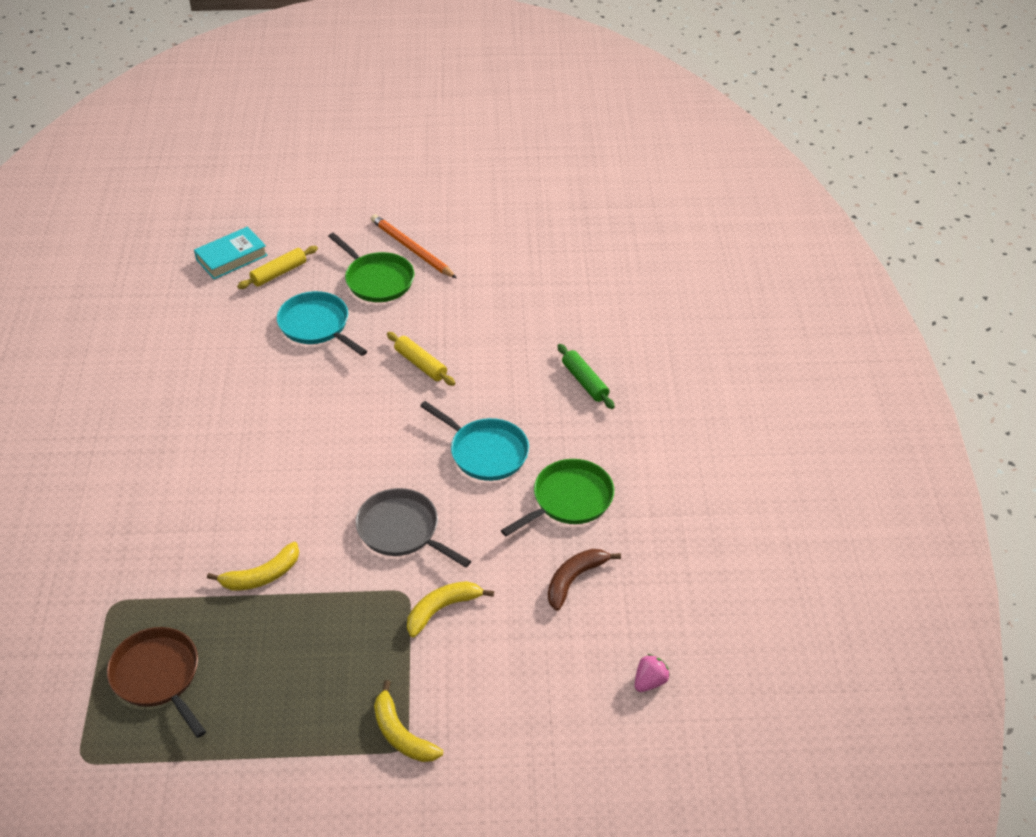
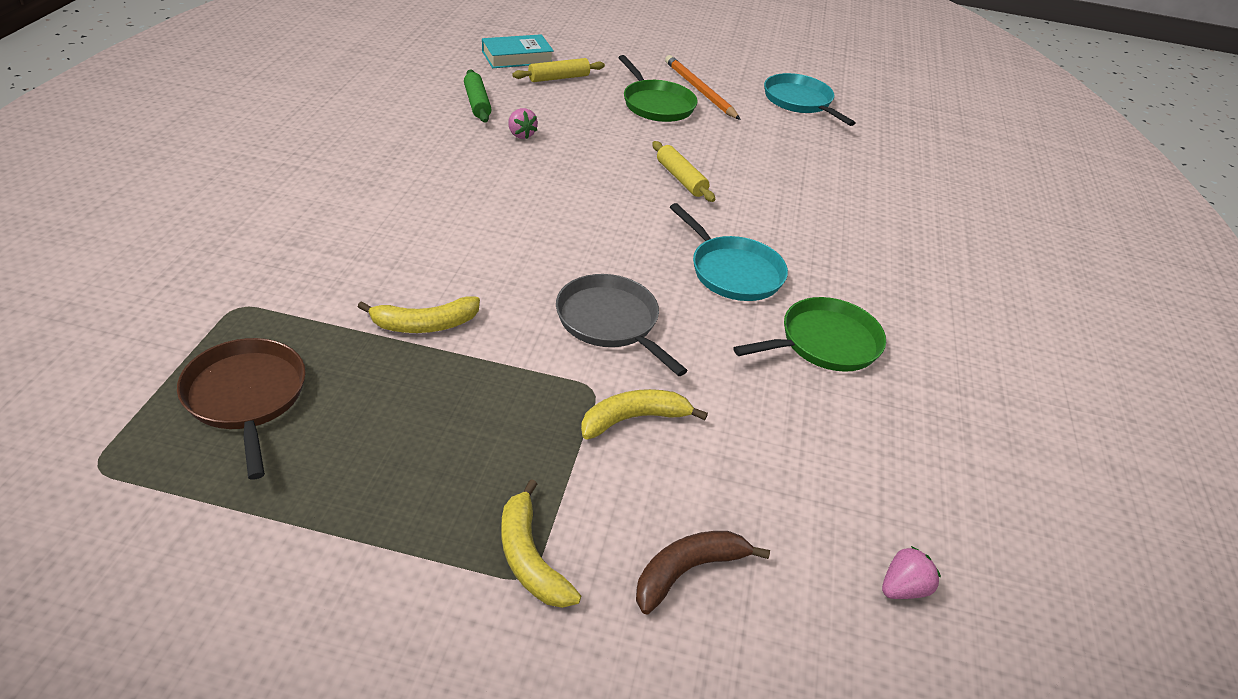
camera: 10 degrees right, 5 degrees down
turquoise pan [277,291,367,356] -> turquoise pan moved to [764,73,855,126]
brown banana [548,549,621,611] -> brown banana moved to [636,531,770,614]
green rolling pin [557,344,615,409] -> green rolling pin moved to [464,69,492,123]
none -> pink strawberry [508,108,538,139]

